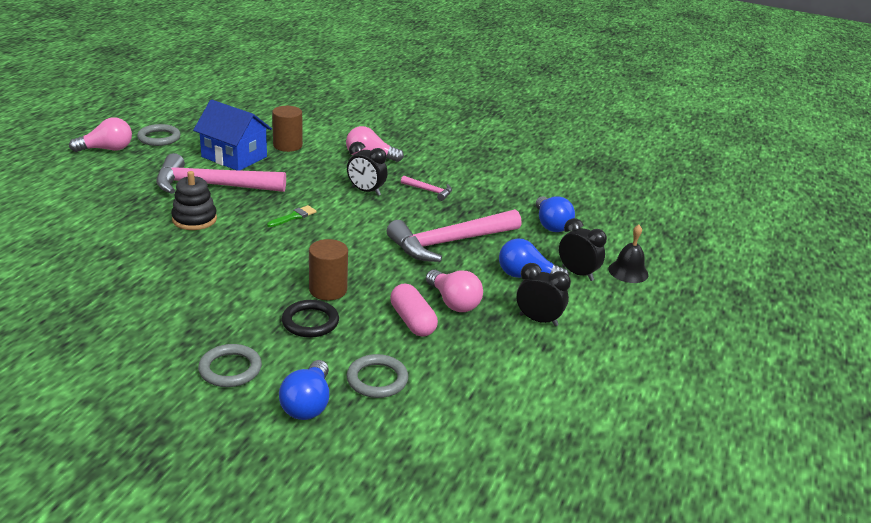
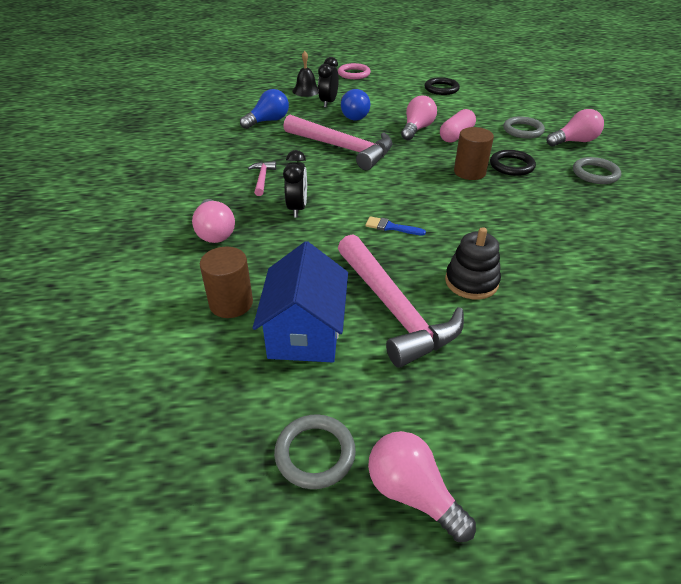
camera: 115 degrees left, 10 degrees up
green brush [267,205,317,227] -> blue brush [365,216,426,236]
blue light bulb [279,360,329,420] -> pink light bulb [546,109,604,147]
black clock [516,263,571,326] -> none
none -> pink ring [338,63,371,79]
none -> black ring [424,77,460,95]

